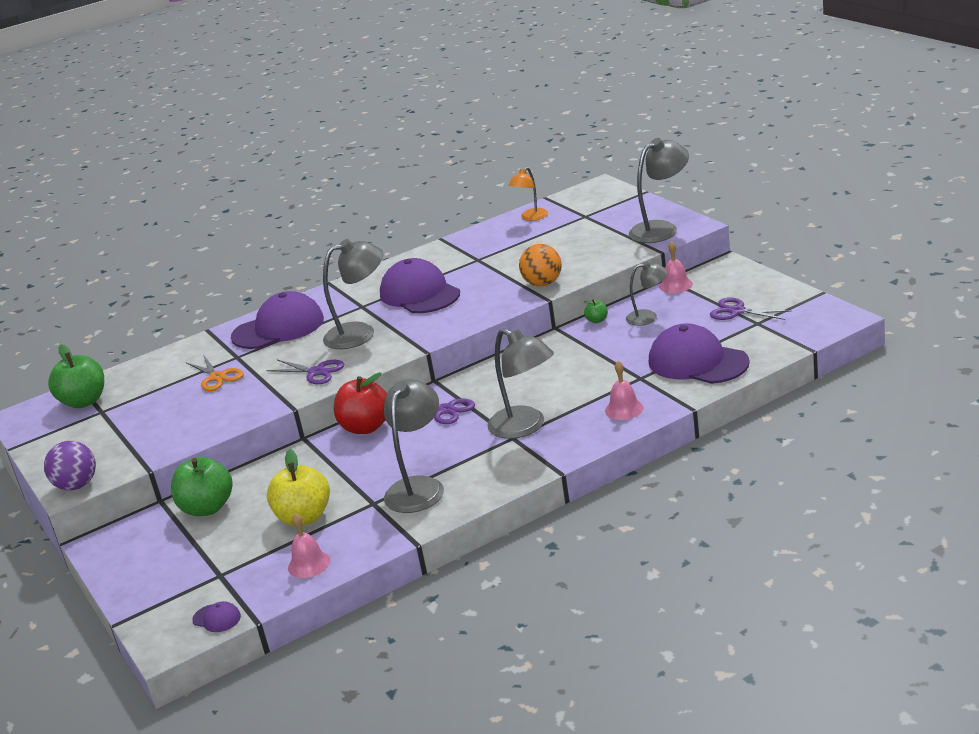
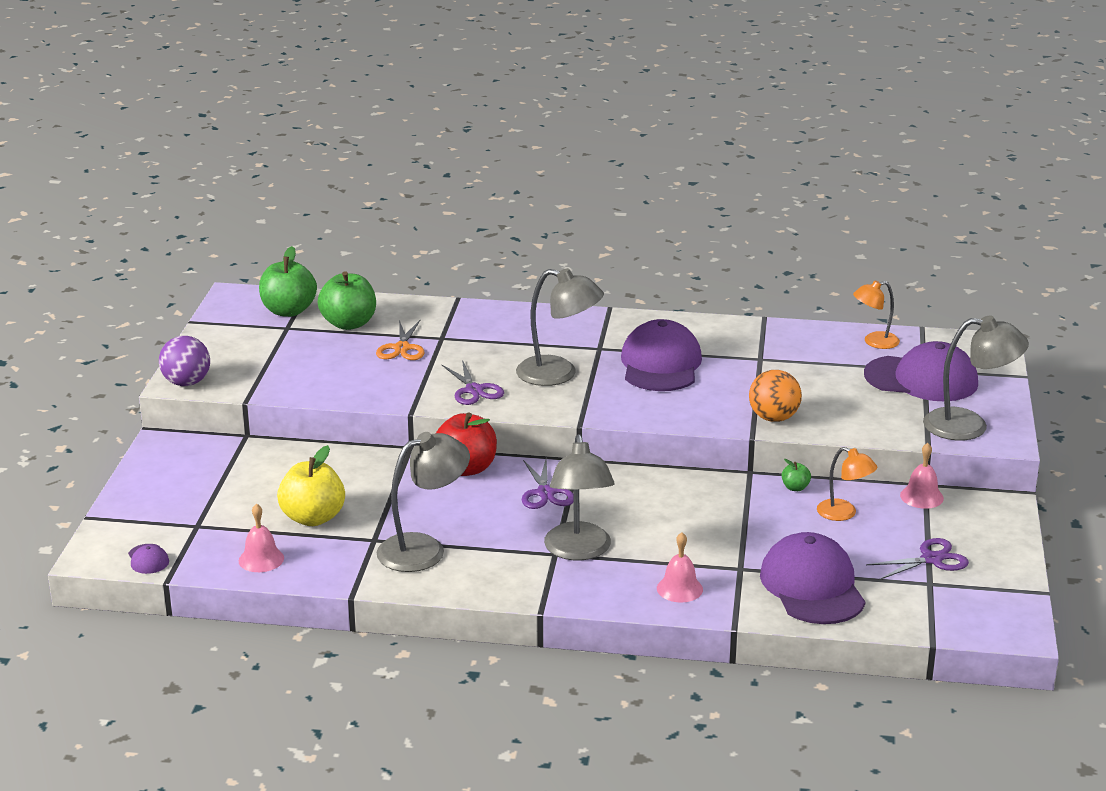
camera: 35 degrees right, 0 degrees up
green apple [171,457,233,516] -> green apple moved to [318,271,376,330]
purple cap [231,291,324,349] -> purple cap moved to [864,341,978,401]
grey lamp [626,261,668,326] -> orange lamp [817,447,877,521]
purple scissors [710,297,791,320] -> purple scissors turned 90 degrees clockwise [866,538,969,580]

